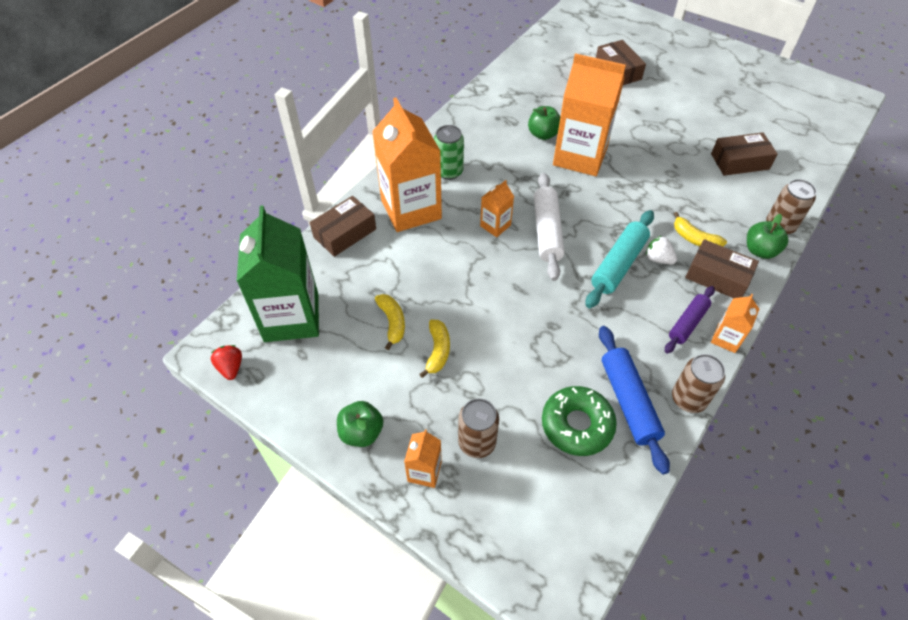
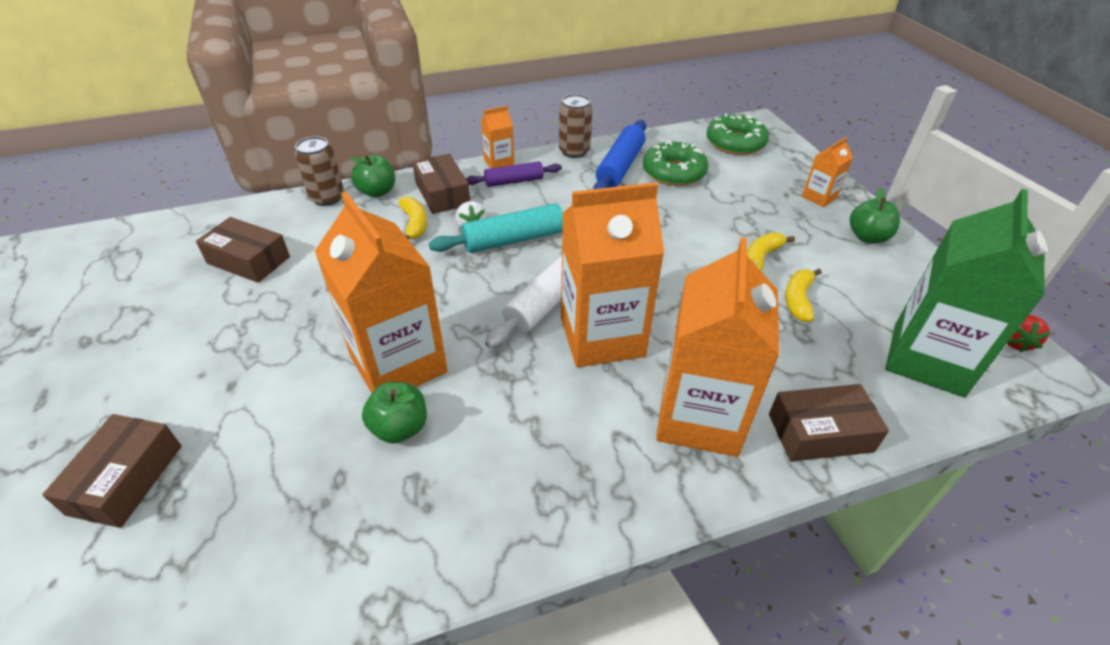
camera: 145 degrees left, 10 degrees down
green can [434,125,464,180] -> none
brown can [458,398,499,458] -> none
orange carton [480,180,514,237] -> orange carton [561,182,664,367], size x2.19
none -> green donut [707,114,769,155]

